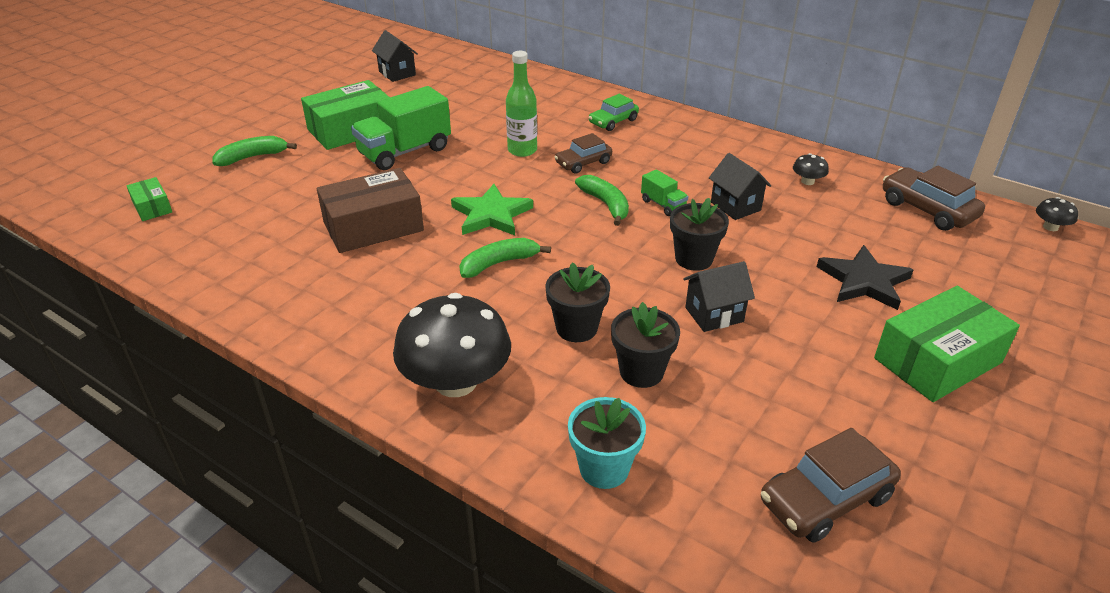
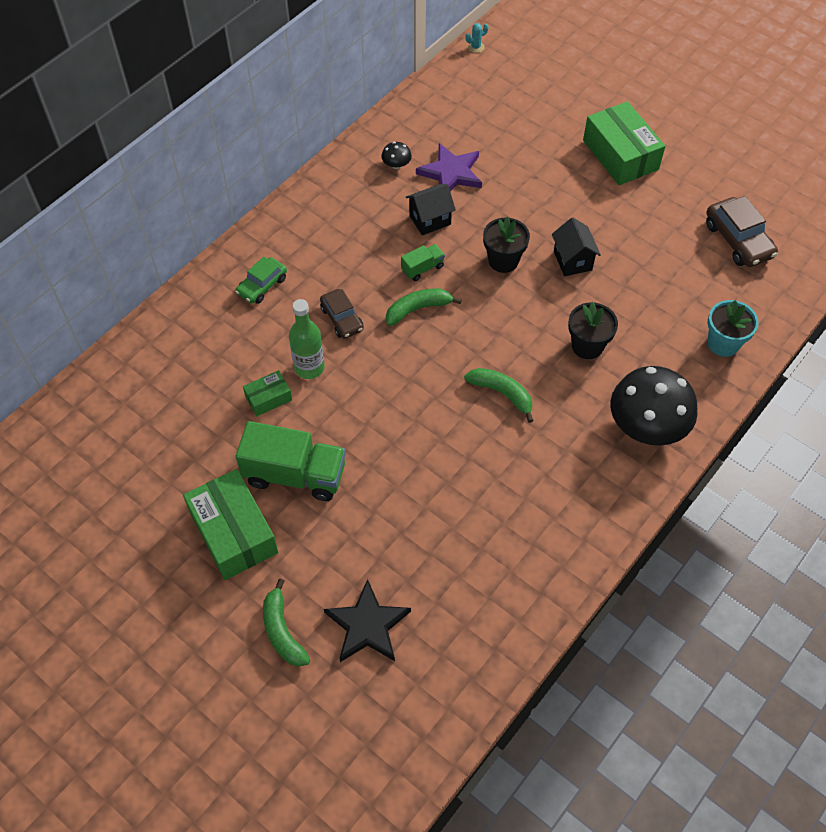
camera: 85 degrees left, 20 degrees up
green box [126,177,172,221] -> green box moved to [243,370,292,416]
brown box [317,168,424,253] -> none
green truck [351,86,451,170] -> green truck turned 45 degrees counterclockwise [236,421,346,501]
black house [372,30,418,82] -> none
green star [451,184,533,235] -> none
green banana [459,238,551,278] -> green banana turned 150 degrees clockwise [464,368,534,423]
green car [589,94,639,131] -> green car turned 75 degrees clockwise [235,256,287,304]
black flower pot [611,302,680,388] -> none
black star [817,245,913,310] -> black star moved to [324,579,411,662]
brown car [883,166,985,231] -> none
black mushroom [1036,197,1078,231] -> turquoise cactus [466,23,489,53]
none -> purple star [416,143,482,191]

